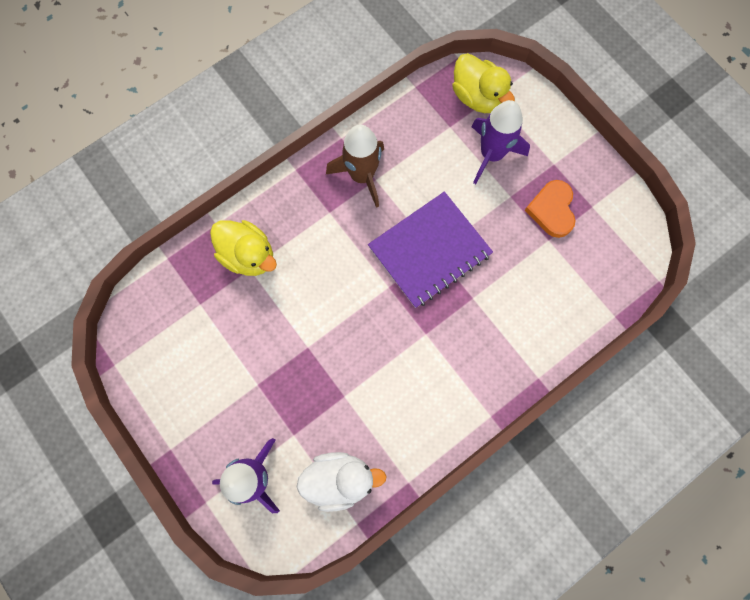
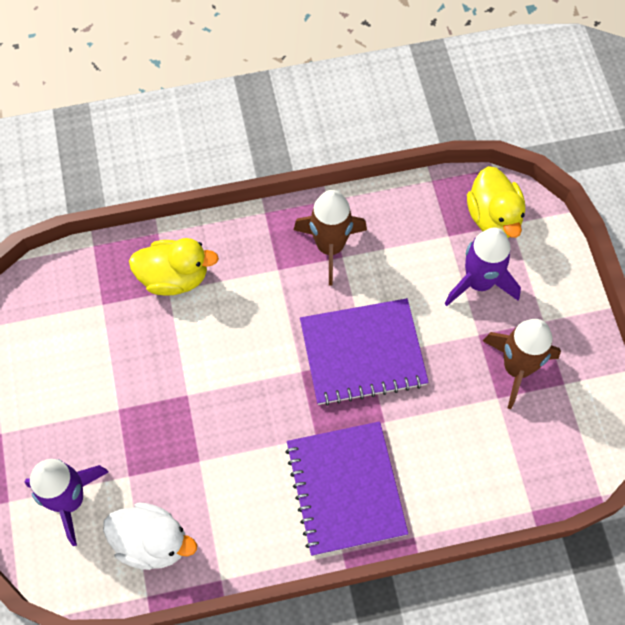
camera: 25 degrees right, 10 degrees down
yellow duck [210,220,277,276] -> yellow duck turned 60 degrees counterclockwise [129,238,219,296]
orange heart [524,180,576,238] -> brown rocket [483,319,561,409]
none -> purple notebook [285,421,408,556]

